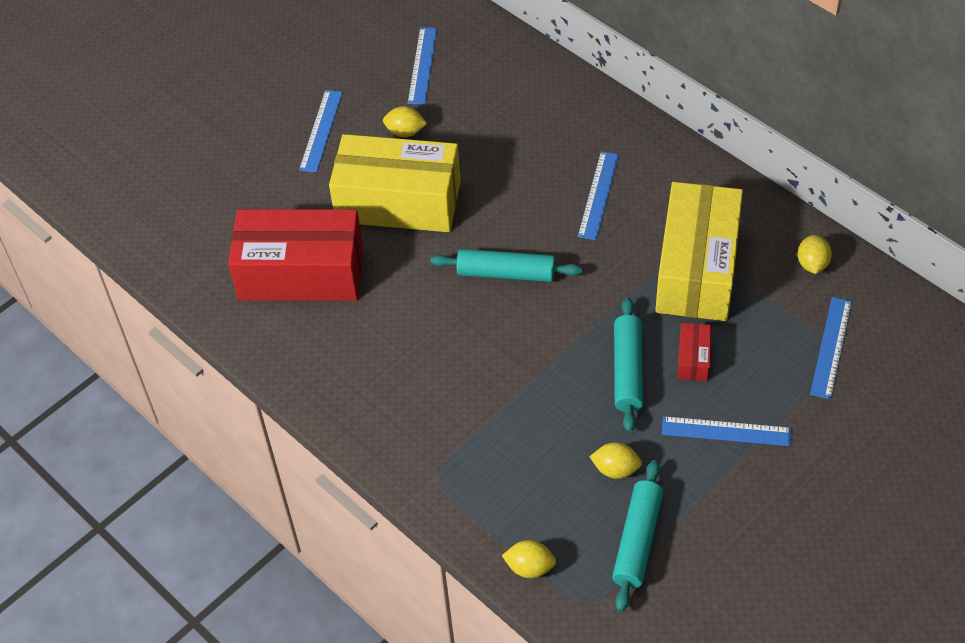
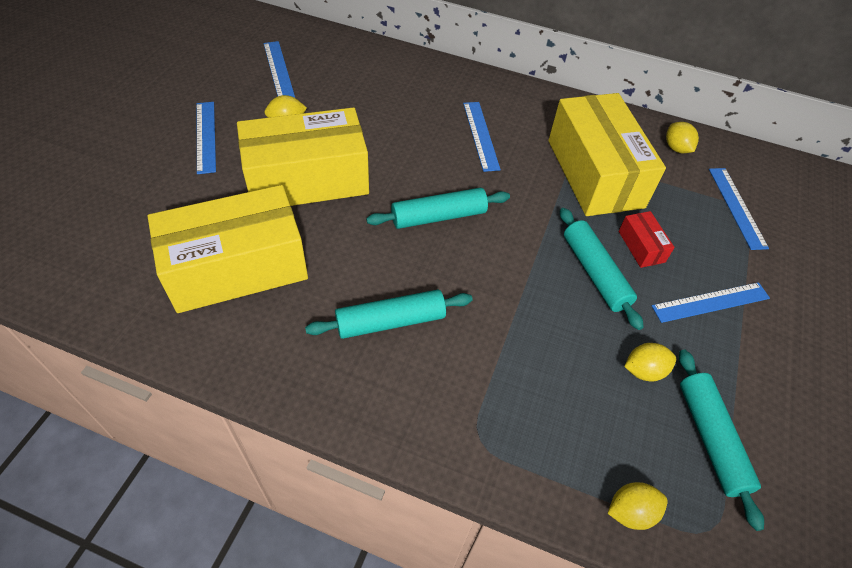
camera: 30 degrees left, 0 degrees up
red box [228,209,363,301] -> yellow box [148,185,308,313]
none -> turquoise rolling pin [305,290,473,339]

